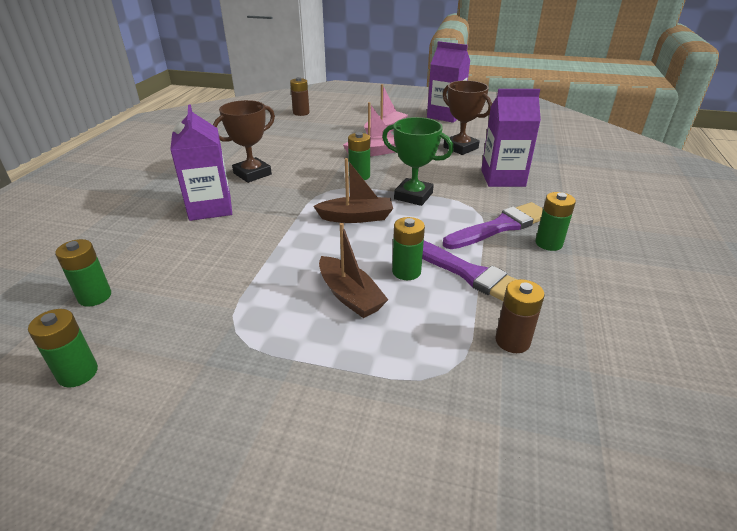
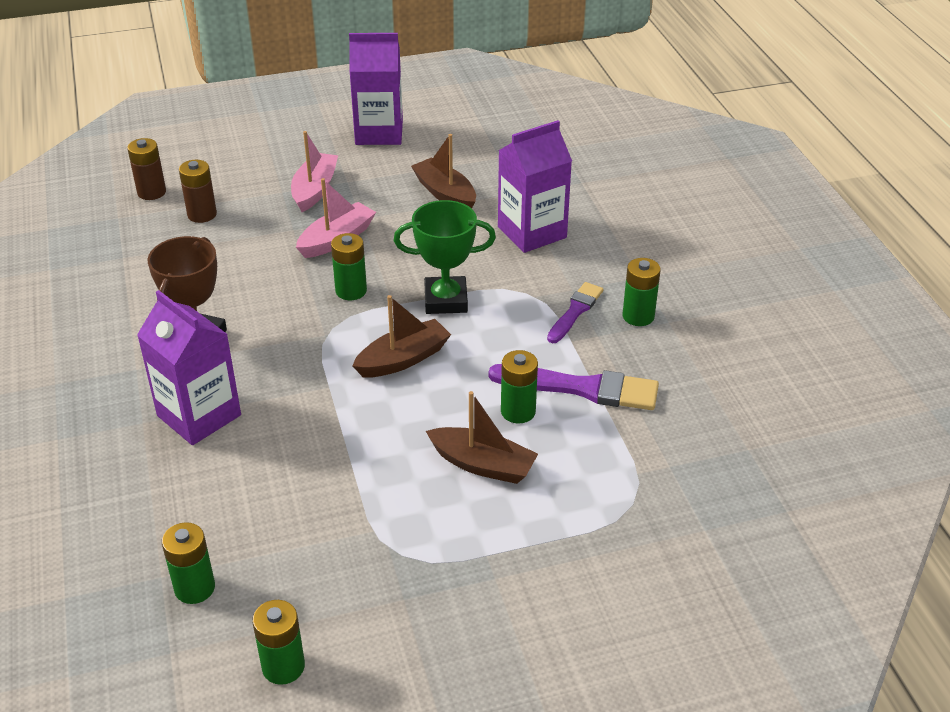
camera: 30 degrees left, 5 degrees up
brown trophy [443,80,492,155] -> brown boat [411,134,476,209]
purple brush [443,202,543,249] -> purple brush [547,282,604,343], size x0.62
brown battery [495,279,545,353] -> brown battery moved to [179,160,217,223]

